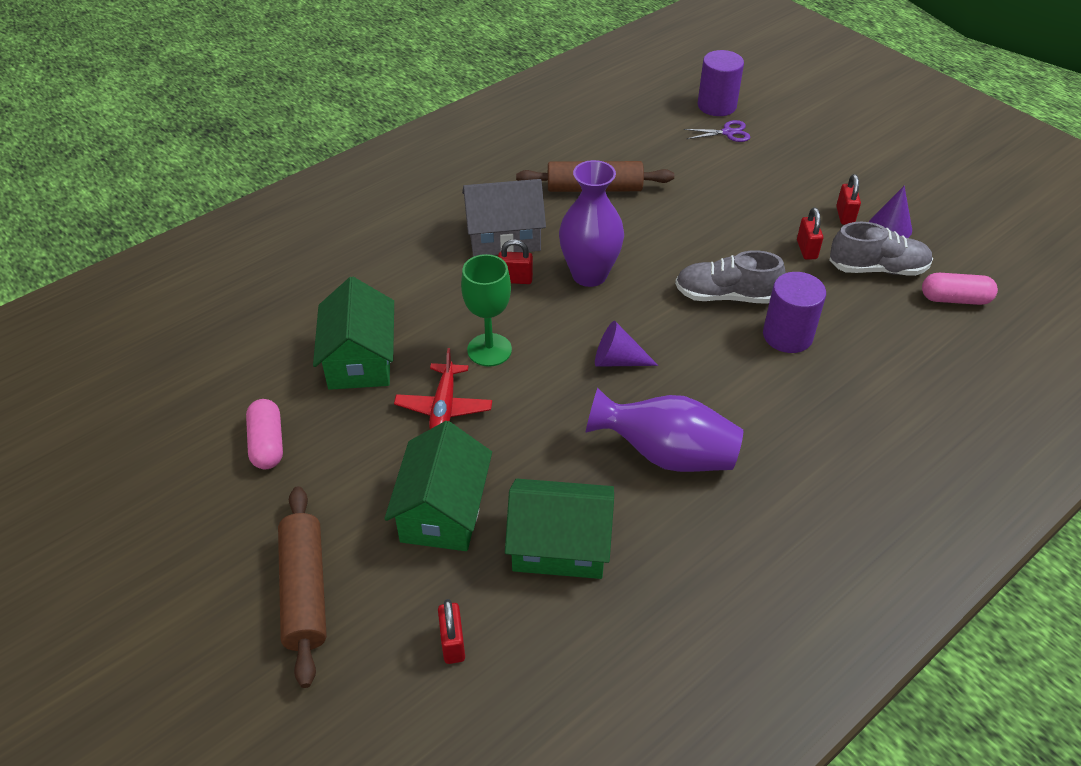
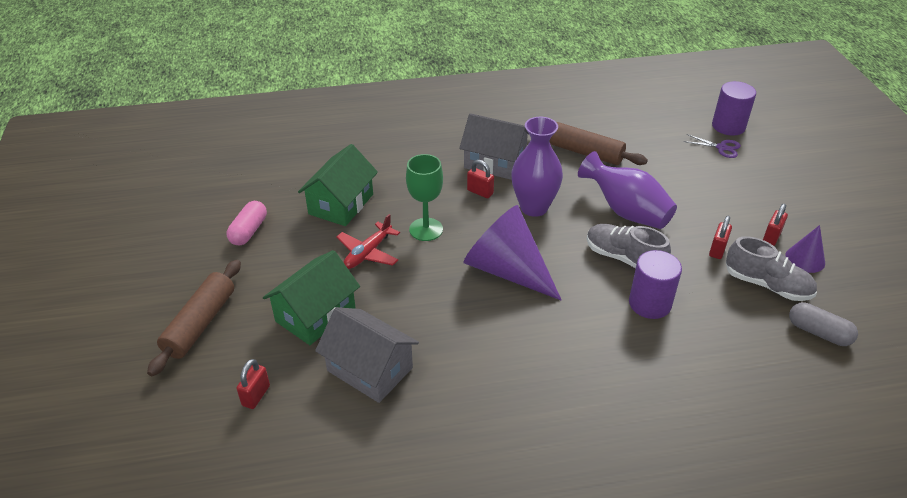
camera: 30 degrees right, 5 degrees down
green house [505,479,614,579] -> grey house [315,307,419,403]
purple vase [585,388,743,472] -> purple vase moved to [578,151,677,229]
purple cone [595,321,658,367] -> purple cone [464,205,561,300], size x2.02
pink capsule [922,273,998,305] -> grey capsule [789,302,858,346]

